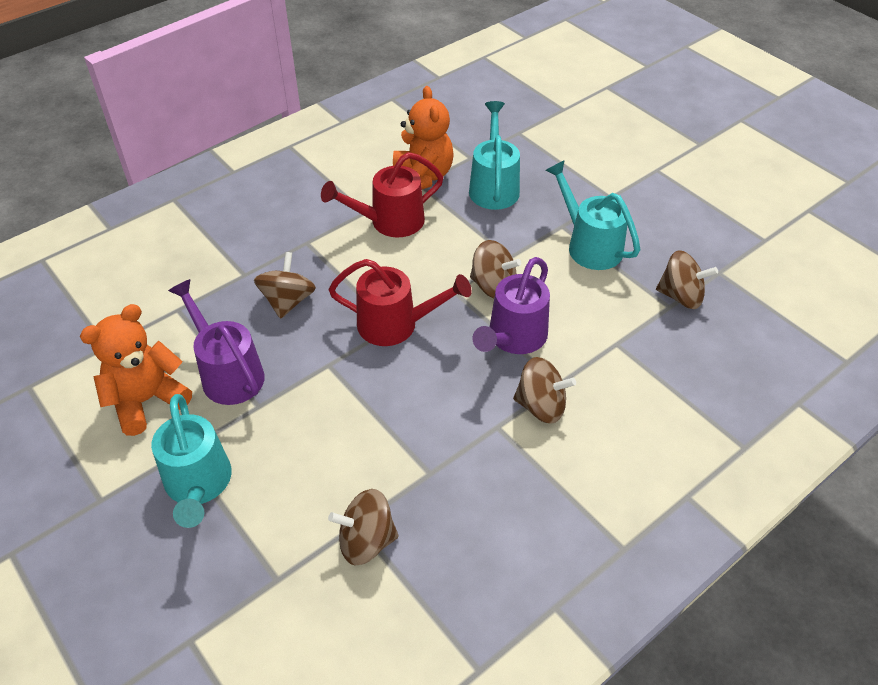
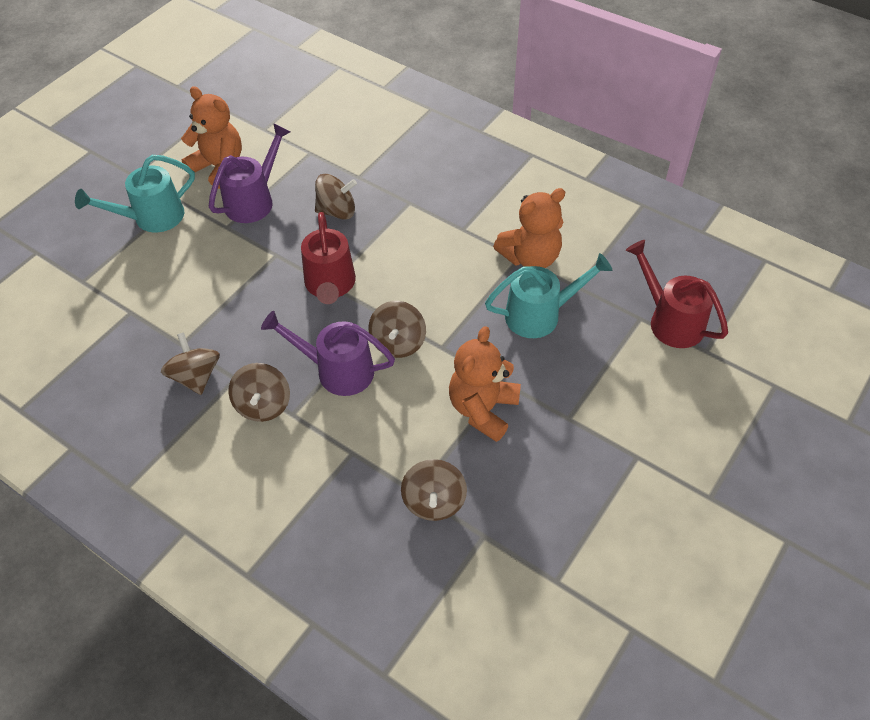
camera: 75 degrees right, 5 degrees up
red watering can [321,152,444,237] -> red watering can moved to [626,240,728,348]
brown spinning top [328,489,399,566] -> brown spinning top moved to [161,332,220,395]
turquoise watering can [545,160,640,270] -> orange teddy bear [449,326,521,442]

